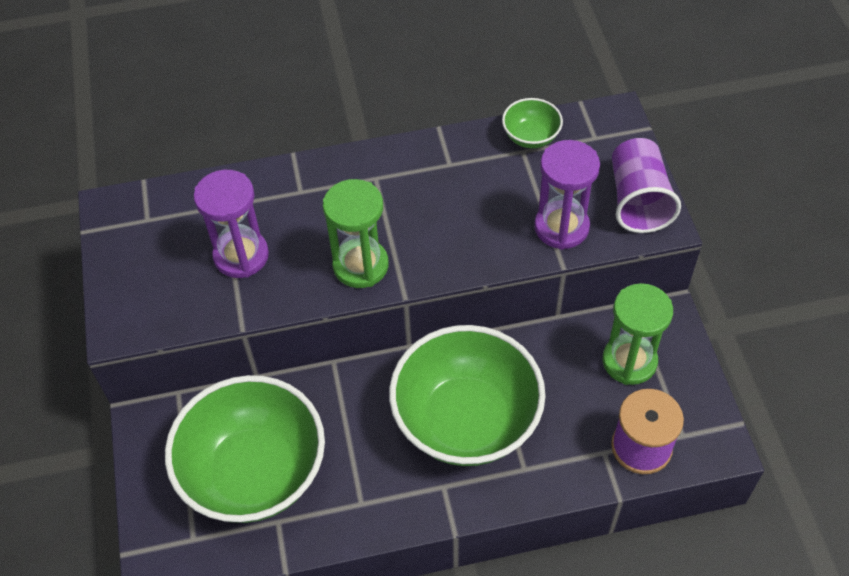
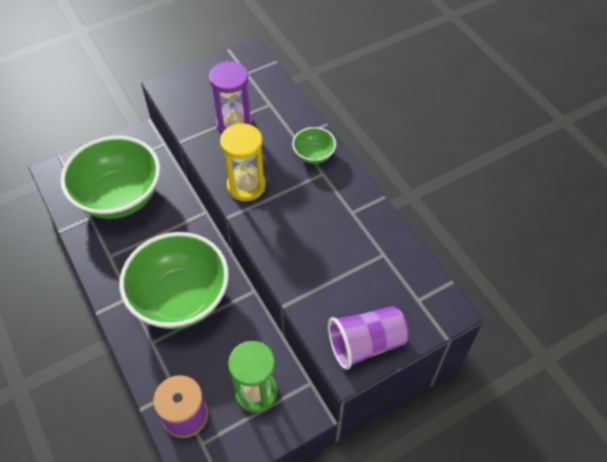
camera: 70 degrees right, 0 degrees up
green hourglass [323,179,389,288] -> yellow hourglass [220,123,266,201]
green bowl [502,98,563,148] -> green bowl moved to [292,127,336,164]
purple hourglass [534,140,600,250] -> none

